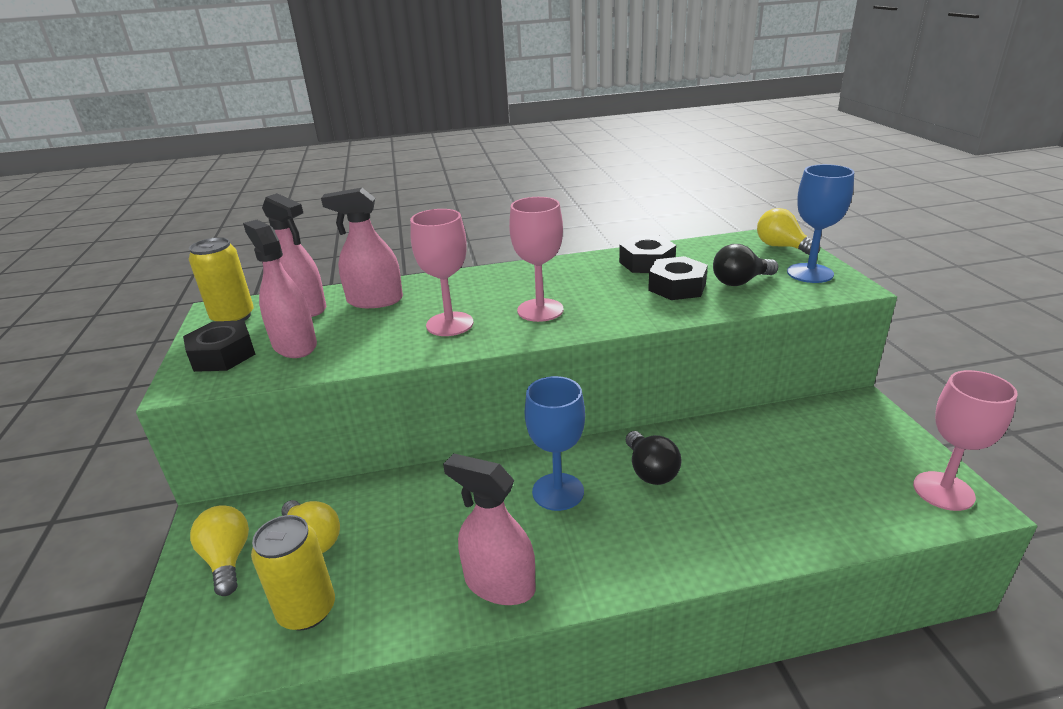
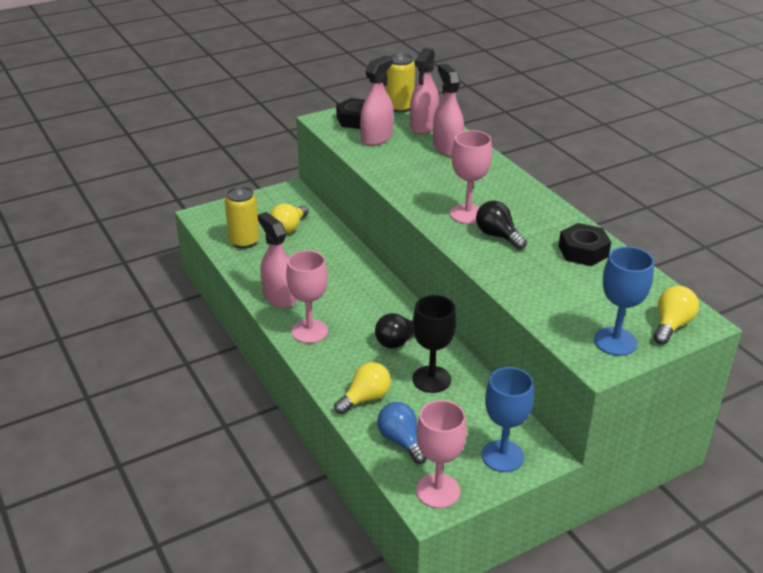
camera: 70 degrees right, 5 degrees up
yellow light bulb [190,505,249,596] -> yellow light bulb moved to [334,362,391,415]
pink goblet [410,209,474,336] -> pink goblet moved to [286,250,328,343]
pink spray bottle [443,453,535,605] -> pink spray bottle turned 45 degrees counterclockwise [258,212,297,308]
blue goblet [525,376,585,511] -> blue goblet moved to [482,367,534,472]
black nut [648,256,708,300] -> none
black light bulb [713,244,778,286] -> black light bulb moved to [476,201,527,249]
none -> blue light bulb [377,402,427,464]
none -> black goblet [412,295,457,393]

